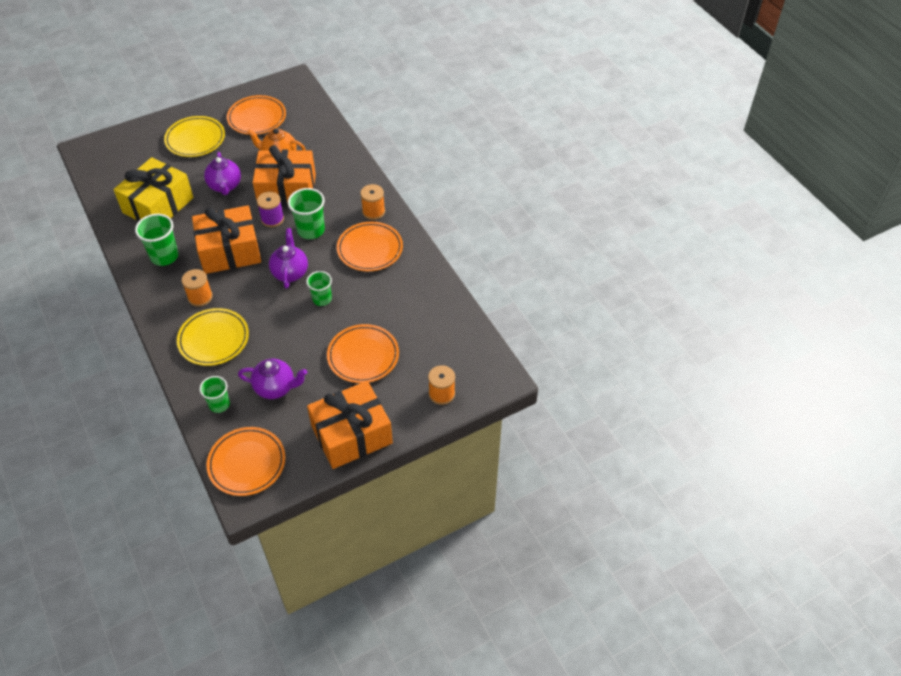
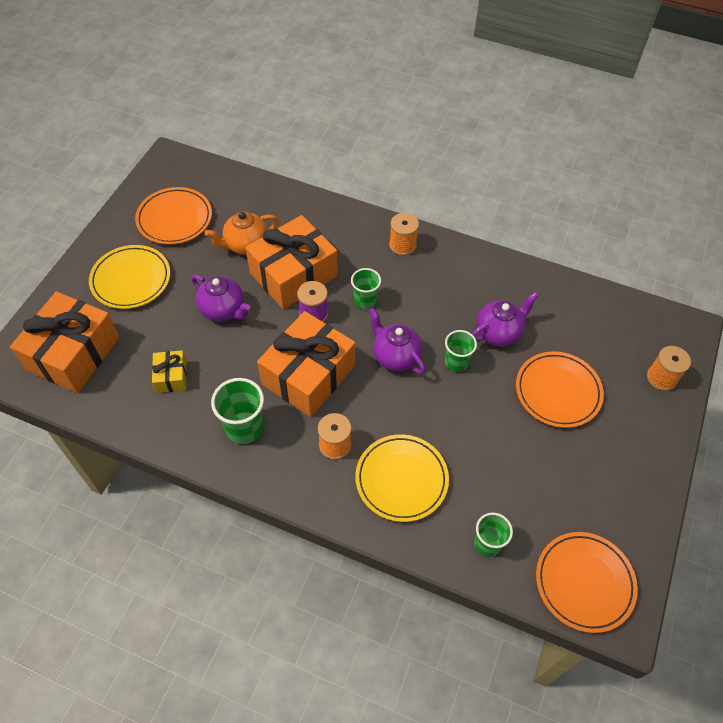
camera: 40 degrees left, 5 degrees up
yellow gift [113,157,194,222] -> yellow gift [152,350,187,393], size x0.47
purple teapot [238,359,307,399] -> purple teapot moved to [472,292,539,346]
green cup [288,188,325,239] -> green cup [351,268,381,309], size x0.66
orange gift [307,381,393,469] -> orange gift moved to [10,292,120,393]
orange plate [337,222,403,271] -> none

